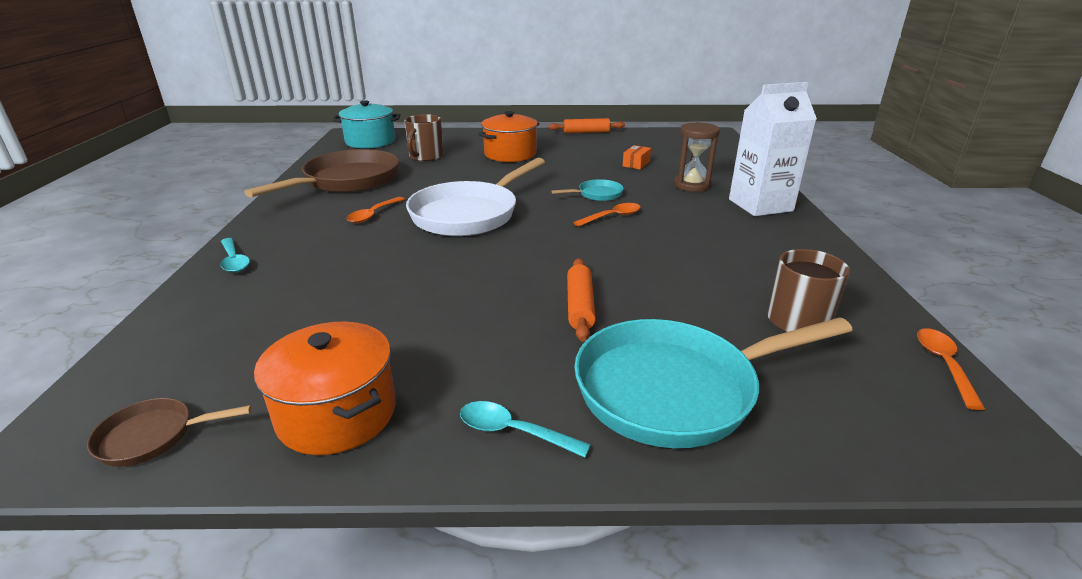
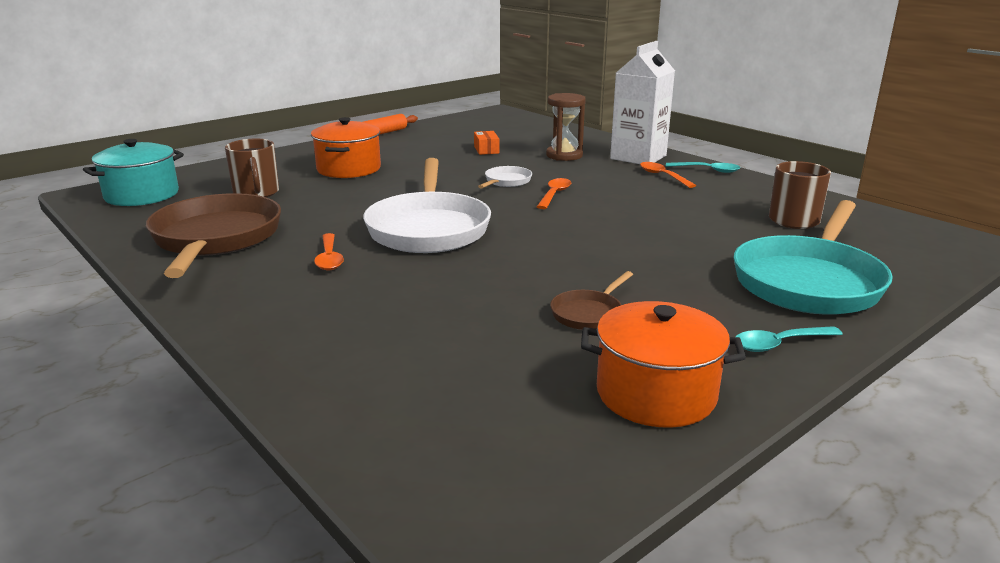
camera: 40 degrees left, 5 degrees down
brown pan [87,398,252,467] -> brown pan moved to [550,271,633,330]
turquoise spoon [221,238,250,273] -> turquoise spoon moved to [666,162,741,173]
turquoise pan [551,179,624,201] -> white pan [478,166,532,188]
orange rolling pin [567,258,596,342] -> none
orange spoon [917,328,985,410] -> orange spoon moved to [640,162,696,188]

